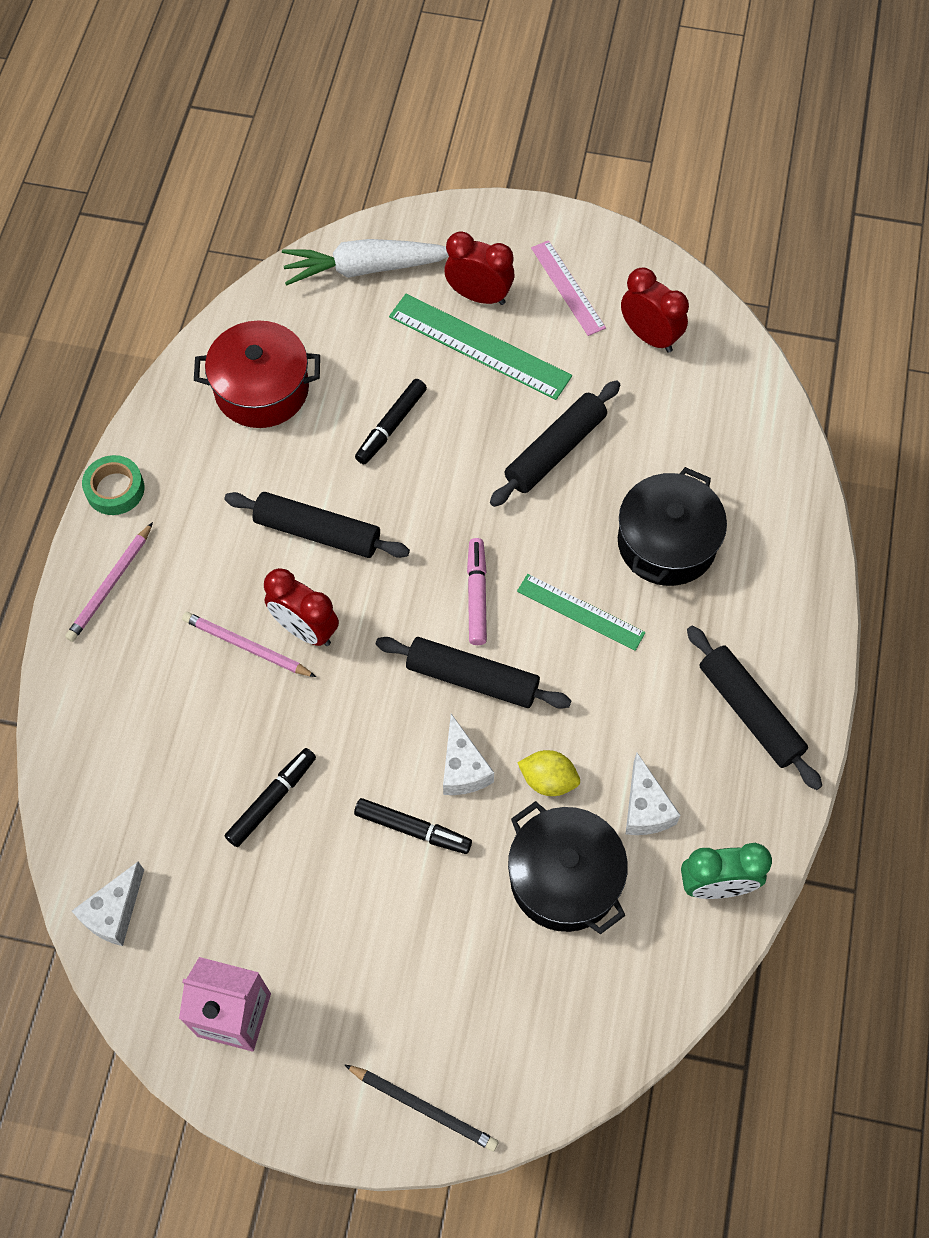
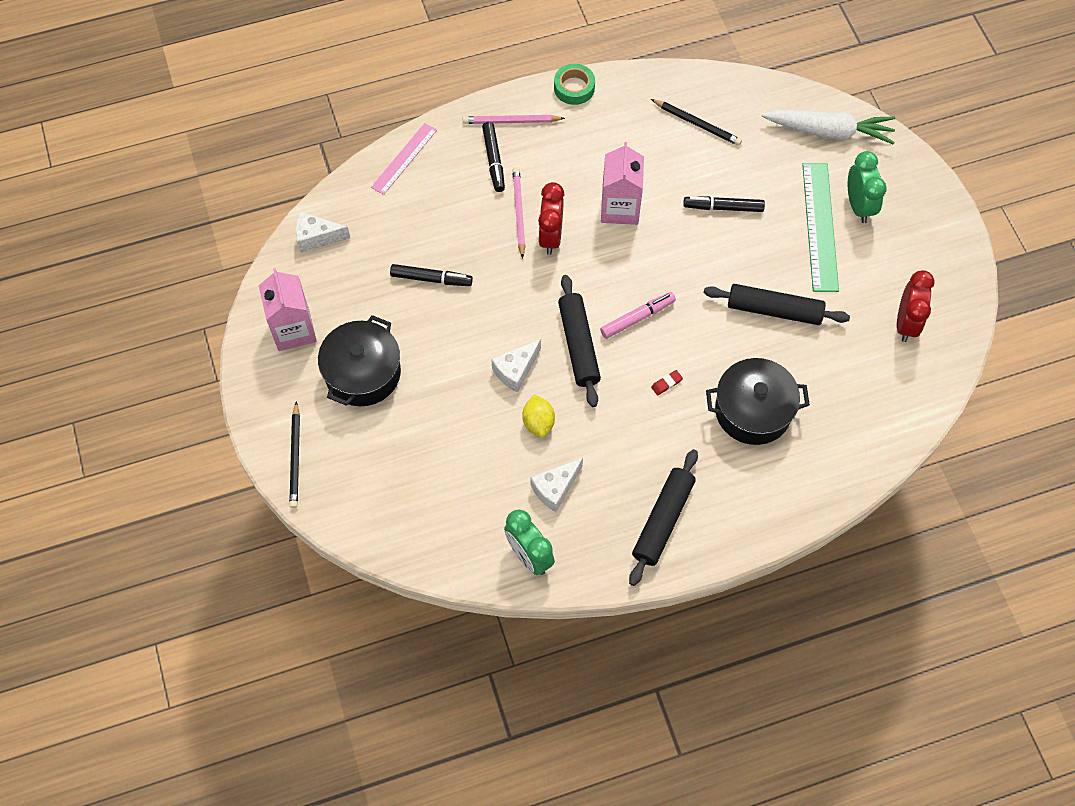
camera: 60 degrees right, 0 degrees up
red pot [194,320,320,428] -> black pencil [651,99,742,146]
black rolling pin [224,492,410,558] -> pink carton [601,142,644,225]
white carrot [282,239,449,286] -> white carrot turned 135 degrees clockwise [762,110,895,145]
black marker [354,798,472,854] -> black marker moved to [482,122,505,192]
red clock [444,231,515,305] -> green clock [848,151,887,223]
black pot [508,801,628,934] -> black pot moved to [318,315,401,406]
green ruler [517,574,646,651] -> red eraser [651,370,683,396]
pink ruler [531,240,606,336] -> pink ruler moved to [371,123,437,195]

